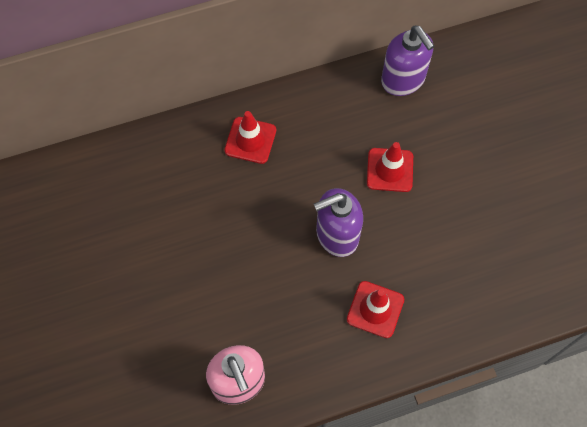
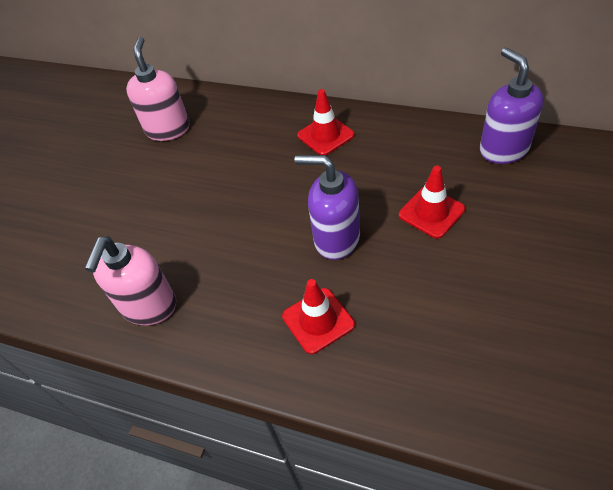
camera: 45 degrees right, 15 degrees down
purple soap dispenser [381,26,434,96] -> purple soap dispenser turned 150 degrees clockwise [480,48,544,164]
none -> pink soap dispenser [126,37,190,141]

